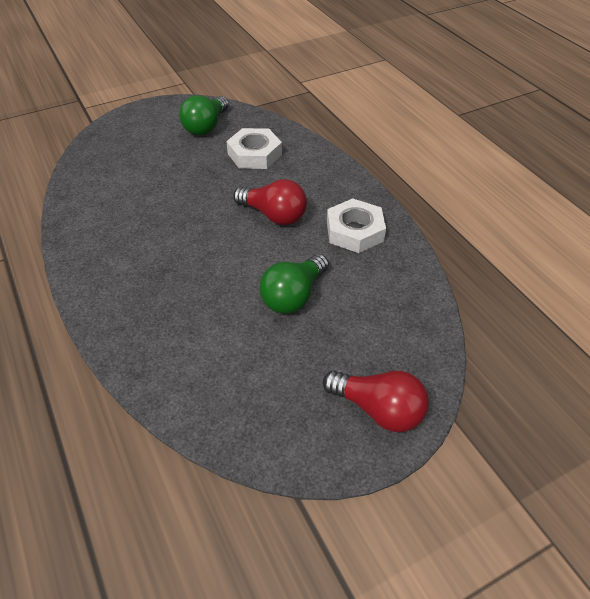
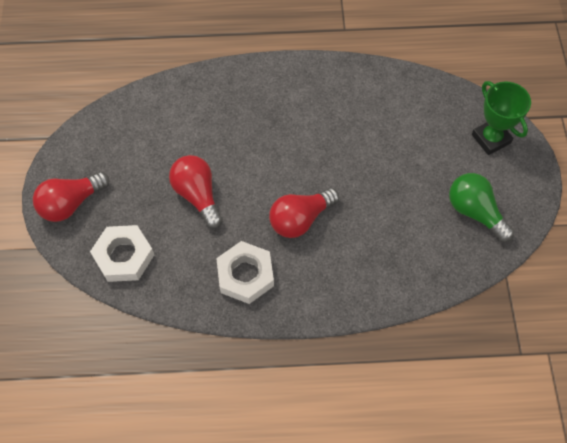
camera: 115 degrees right, 15 degrees up
white nut [226,128,282,169] -> white nut moved to [90,225,154,282]
green light bulb [259,254,329,314] -> red light bulb [169,155,223,229]
none -> green trophy [472,81,531,155]

